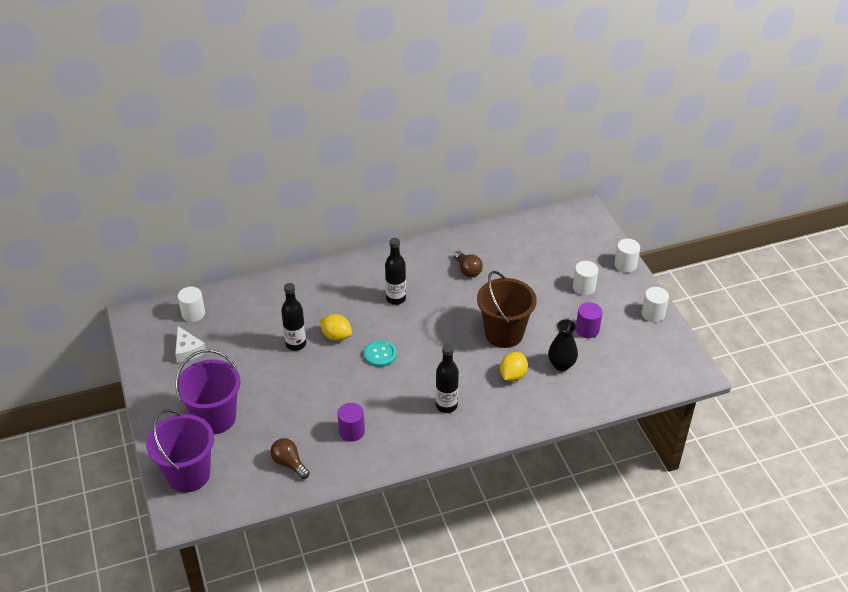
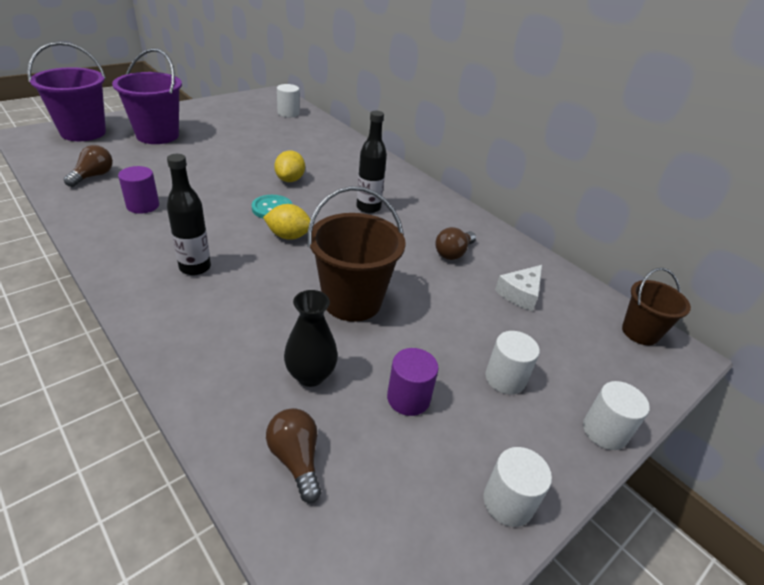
camera: 65 degrees right, 5 degrees down
white cheese [175,326,206,363] -> white cheese moved to [495,265,542,311]
black bottle [281,283,306,351] -> none
yellow lemon [500,352,528,381] -> yellow lemon moved to [263,204,310,240]
none -> brown light bulb [266,408,321,503]
none -> brown bucket [622,268,691,345]

